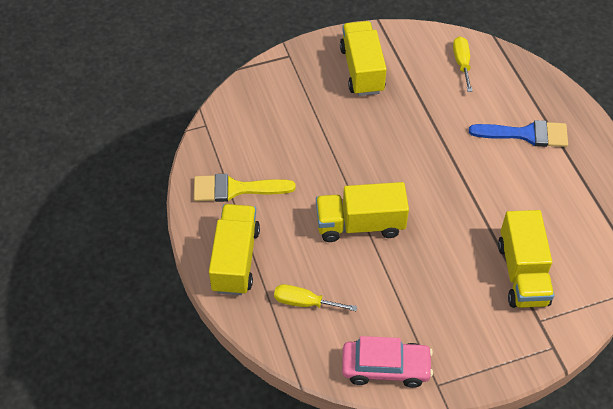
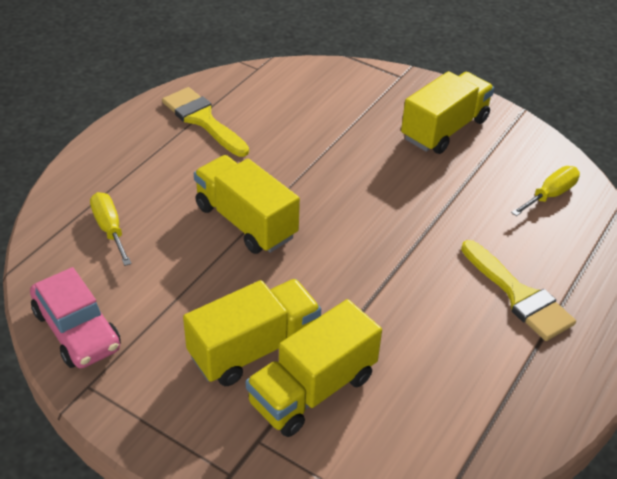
camera: 50 degrees right, 10 degrees down
yellow truck [209,204,260,295] -> yellow truck moved to [183,279,321,386]
blue brush [469,120,568,147] -> yellow brush [461,240,576,341]

